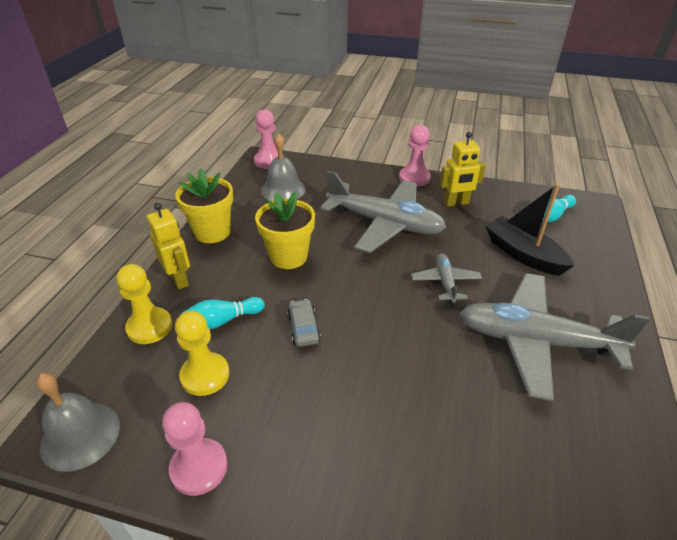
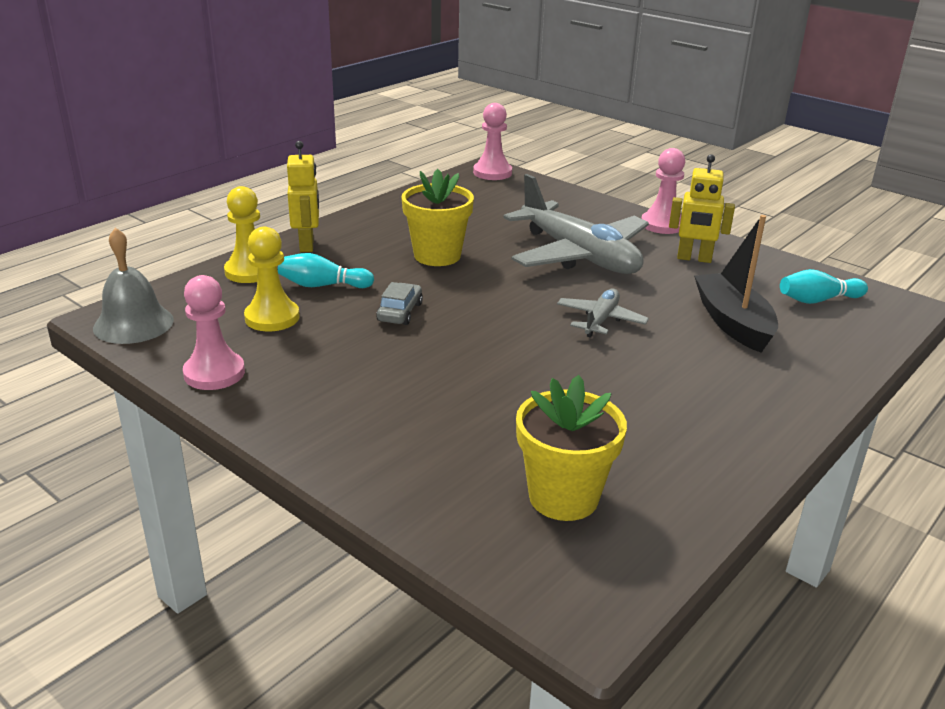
camera: 25 degrees right, 10 degrees down
yellow flower pot [175,169,233,243] -> yellow flower pot moved to [516,375,627,521]
grey bell [261,133,306,201] -> none
grey plane [459,273,650,401] -> none

